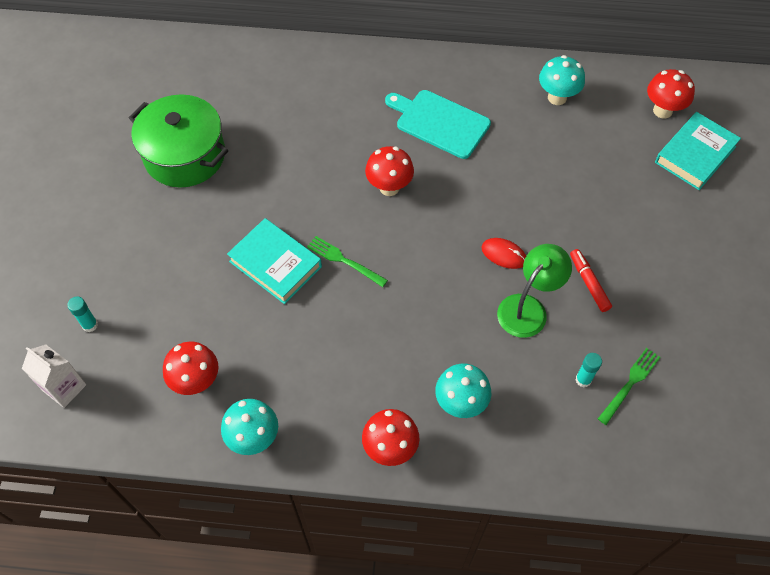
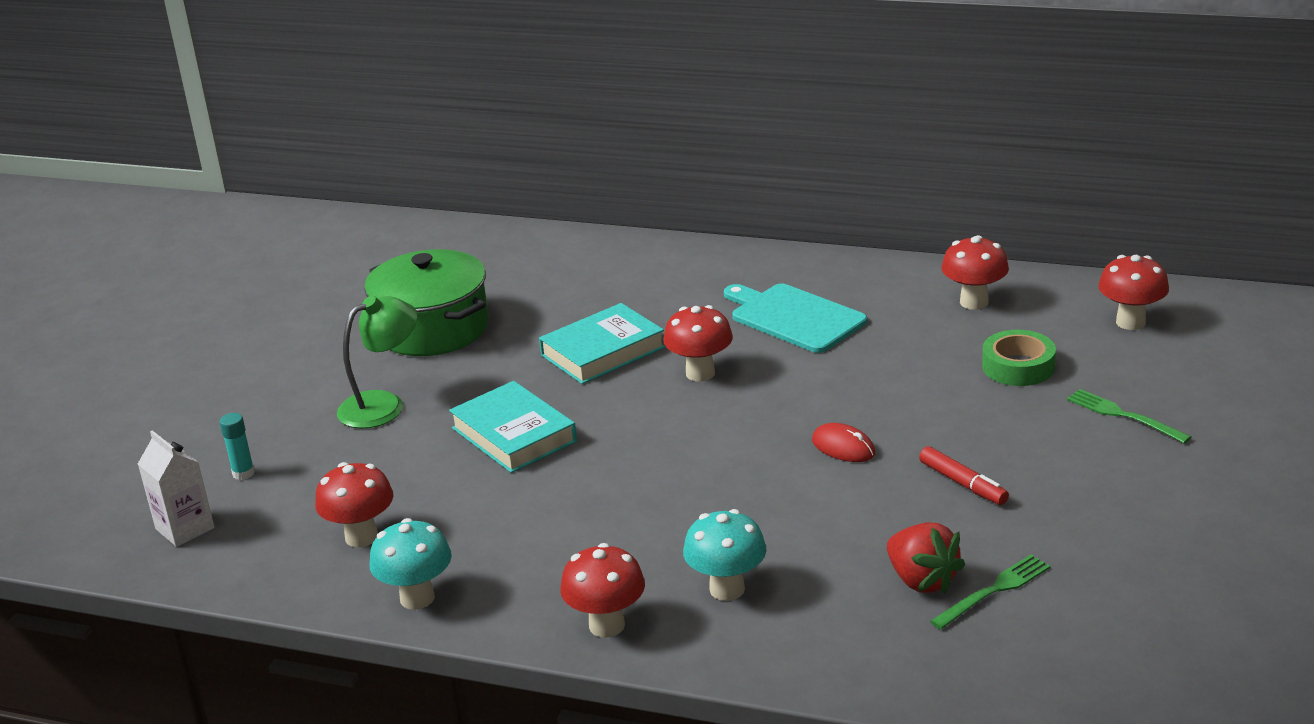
camera: 15 degrees right, 30 degrees down
green fork [307,236,388,287] -> green fork moved to [1067,389,1191,444]
green lamp [497,244,572,338] -> green lamp moved to [337,296,418,429]
turquoise mushroom [539,55,585,105] -> red mushroom [942,235,1009,310]
red marker [570,249,612,312] -> red marker turned 150 degrees clockwise [919,446,1009,505]
turquoise glue stick [575,353,602,387] -> red strawberry [887,522,965,594]
turquoise book [655,112,741,190] -> turquoise book moved to [539,303,665,384]
none -> green tape [982,330,1056,386]

